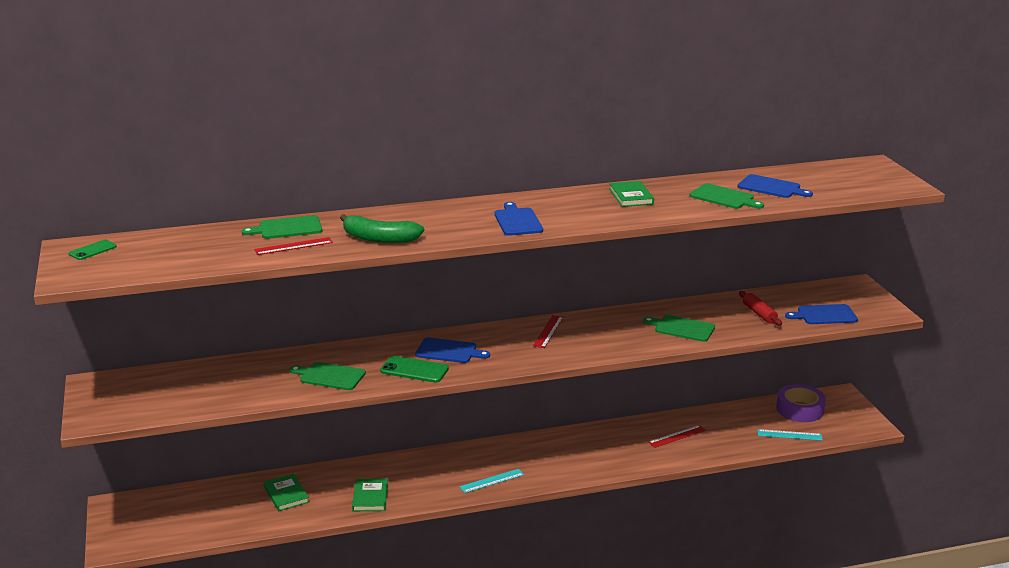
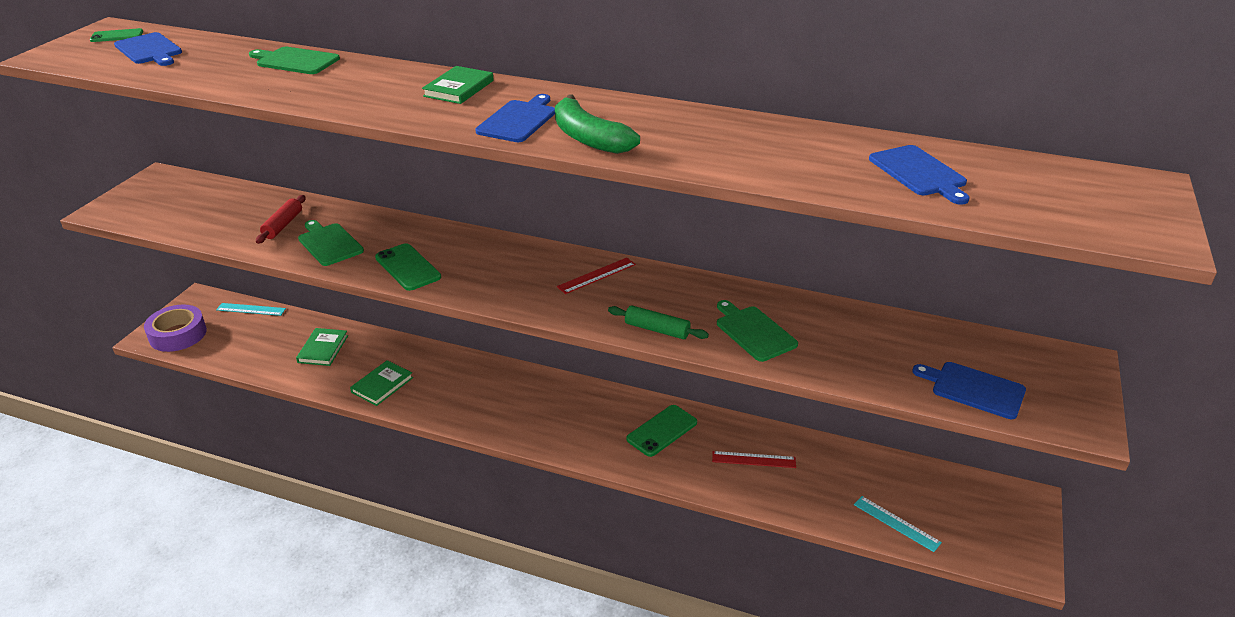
camera: 35 degrees right, 10 degrees up
red ruler [254,237,333,255] -> none
green banana [340,214,425,243] -> green banana moved to [555,94,640,154]
blue cutting board [415,338,490,363] -> blue cutting board moved to [114,32,182,66]
turquoise ruler [459,469,524,493] -> turquoise ruler moved to [216,303,286,316]
green book [609,181,654,207] -> green book moved to [422,66,493,104]
green cutting board [689,183,764,209] -> none
red rolling pin [739,291,782,326] -> red rolling pin moved to [256,195,306,244]
purple tape [776,384,826,422] -> purple tape moved to [144,305,207,352]
none -> green rolling pin [608,305,709,339]
none -> green phone [626,405,697,457]

